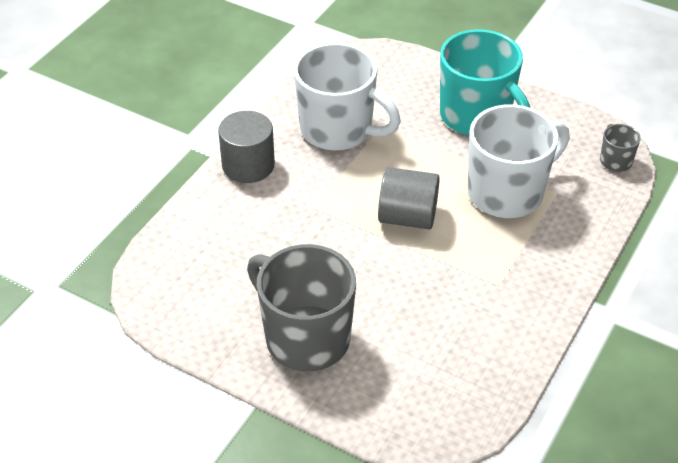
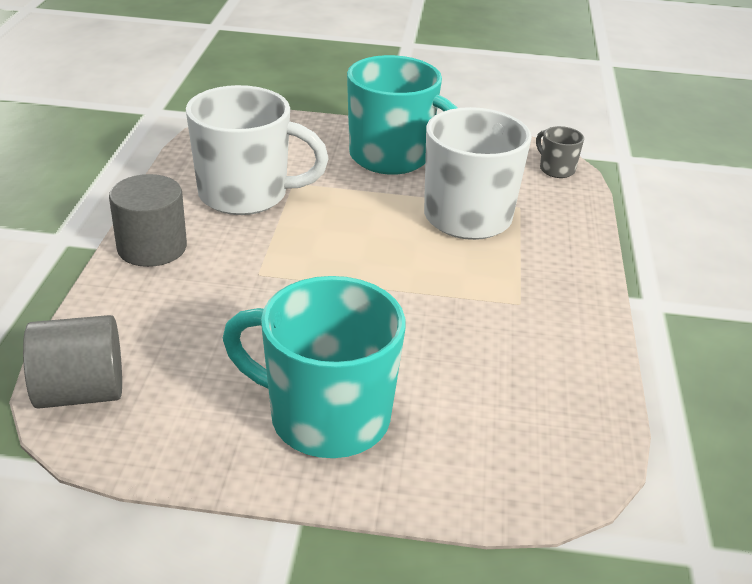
camera: 25 degrees left, 10 degrees down
grey mug [247,244,356,372] -> turquoise mug [223,276,406,458]
grey cylinder [378,167,440,230] -> grey cylinder moved to [23,315,122,409]

